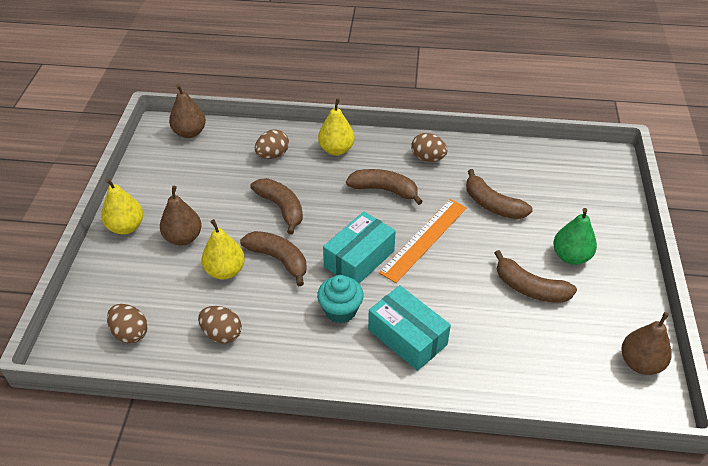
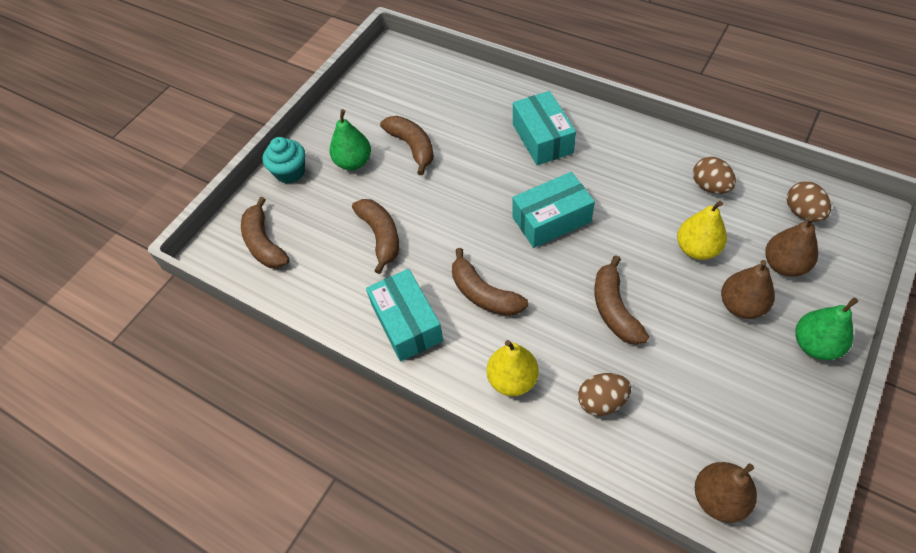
camera: 150 degrees left, 10 degrees up
yellow pear [101,178,143,234] -> green pear [796,298,858,360]
brown banana [240,231,306,286] -> brown banana moved to [241,197,289,268]
turquoise cupcake [317,275,364,323] -> turquoise cupcake moved to [262,137,305,184]
orange ruler [379,199,467,283] -> none
brown egg [411,133,447,162] -> turquoise box [366,269,443,362]
brown pear [621,312,672,375] -> brown pear moved to [765,216,818,277]

